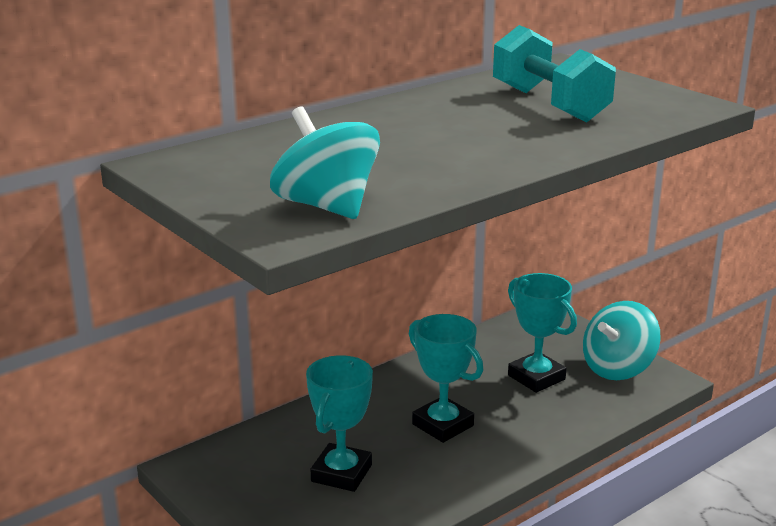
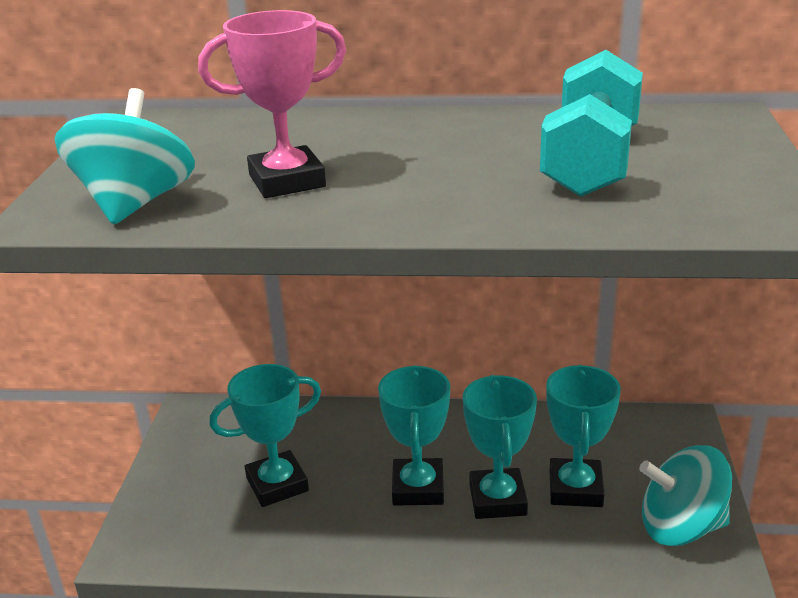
camera: 45 degrees right, 5 degrees up
none -> pink trophy [198,10,346,198]
none -> turquoise trophy [463,375,537,519]

